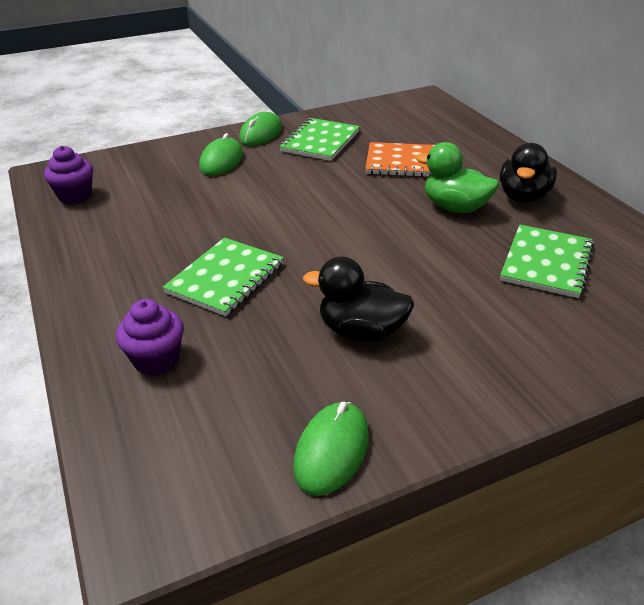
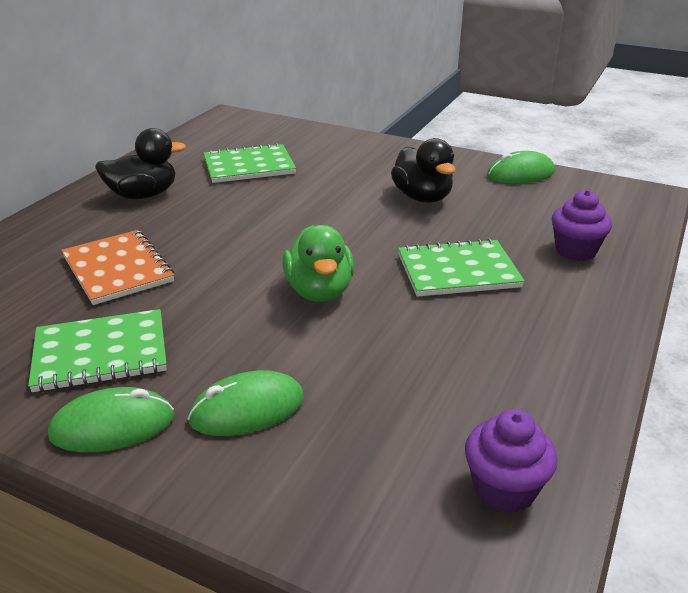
camera: 130 degrees left, 5 degrees down
green duck [416,142,499,213] -> green duck moved to [282,225,354,302]

